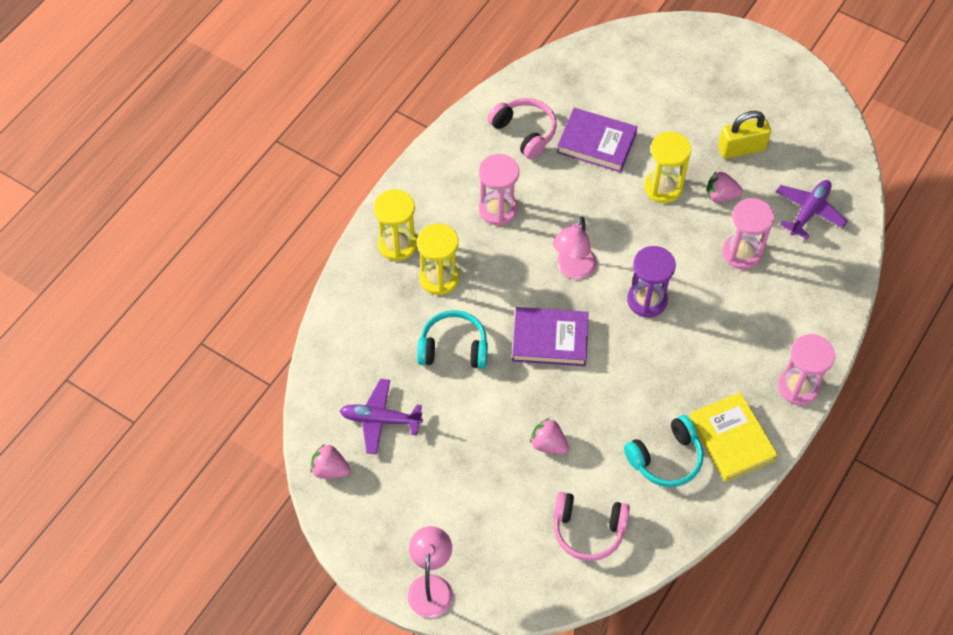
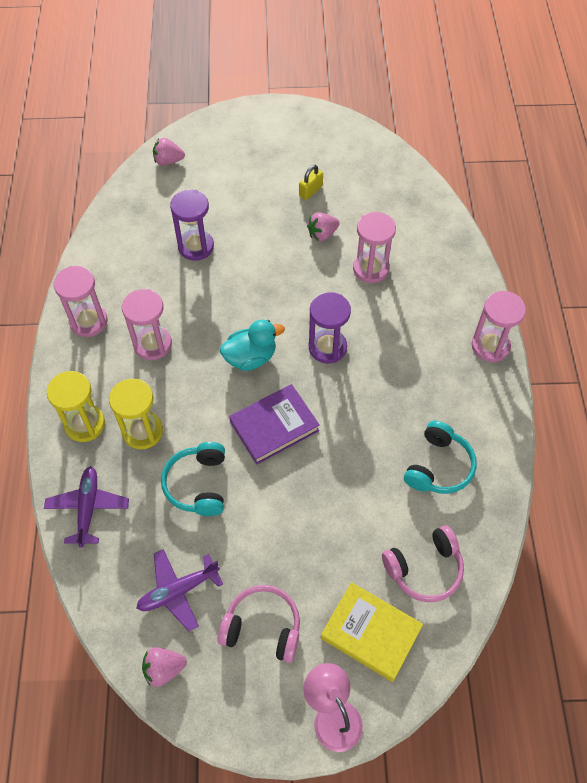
camera: 35 degrees left, 0 degrees up
turquoise headphones [417,310,488,369] -> turquoise headphones turned 60 degrees counterclockwise [161,442,225,516]
pink headphones [487,98,557,159] -> pink headphones moved to [218,585,300,663]
pink strawberry [530,418,569,454] -> pink strawberry moved to [153,138,185,165]
pink lamp [553,217,597,279] -> turquoise duck [220,319,285,371]
purple book [557,108,637,173] -> purple hourglass [170,190,214,261]
yellow hourglass [644,132,691,203] -> none
yellow book [689,392,778,482] -> yellow book moved to [321,582,423,682]
yellow padlock [718,111,771,159] -> yellow padlock [299,165,323,200], size x0.64
purple plane [776,180,848,239] -> purple plane moved to [44,466,129,548]
none -> pink hourglass [54,266,108,337]

